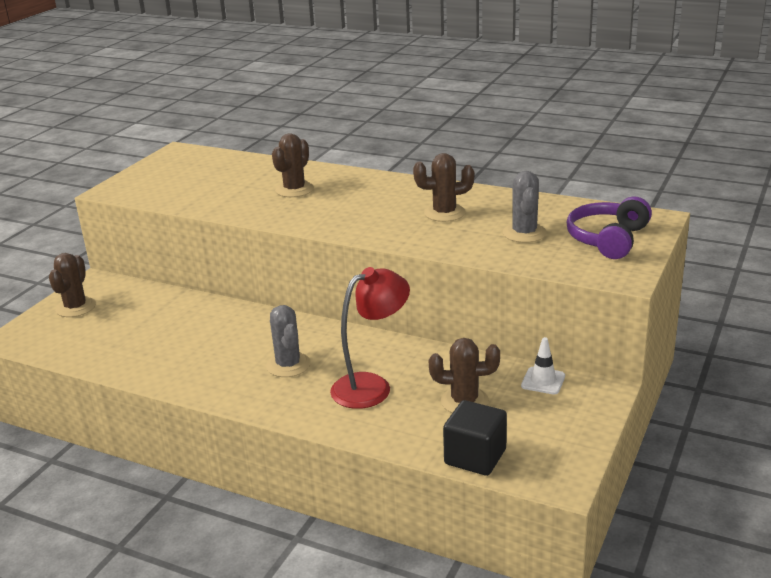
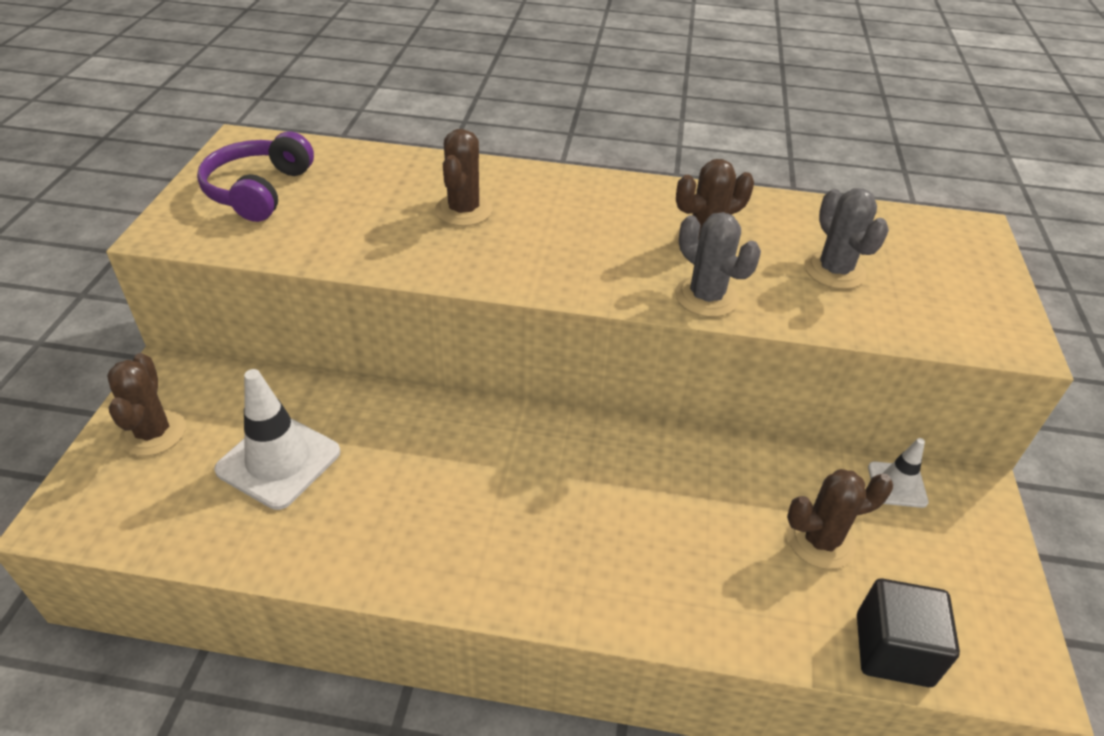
camera: 20 degrees left, 15 degrees up
grey cactus [266,305,311,377] -> grey cactus moved to [675,212,761,317]
red lamp [330,267,410,409] -> none
purple headphones [566,197,652,259] -> purple headphones moved to [197,132,314,222]
none -> white traffic cone [214,369,340,510]

